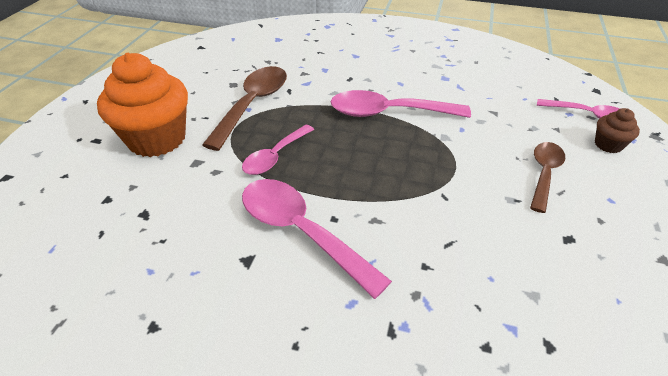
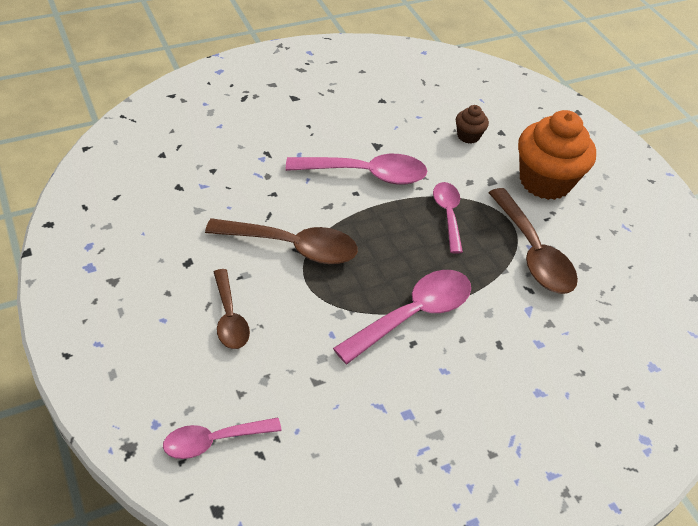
camera: 135 degrees right, 5 degrees up
brown cupcake [595,108,640,153] -> brown cupcake moved to [456,105,489,144]
none -> brown spoon [205,218,358,264]

